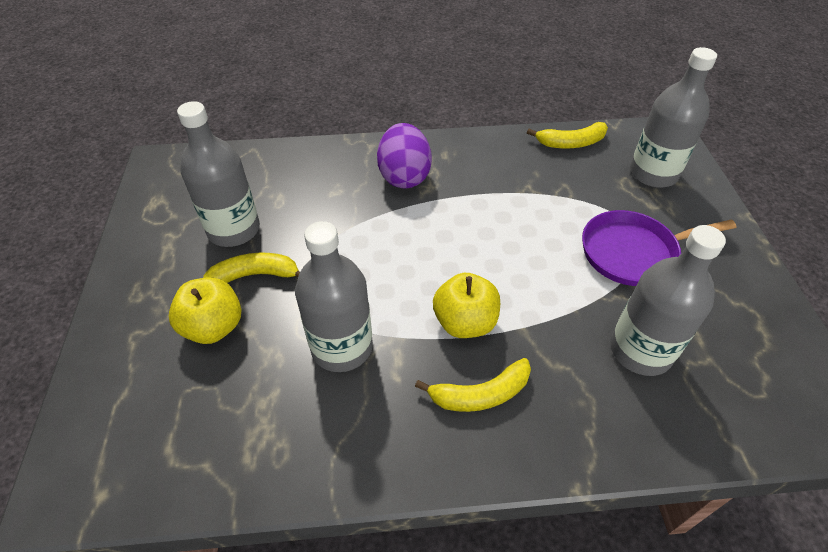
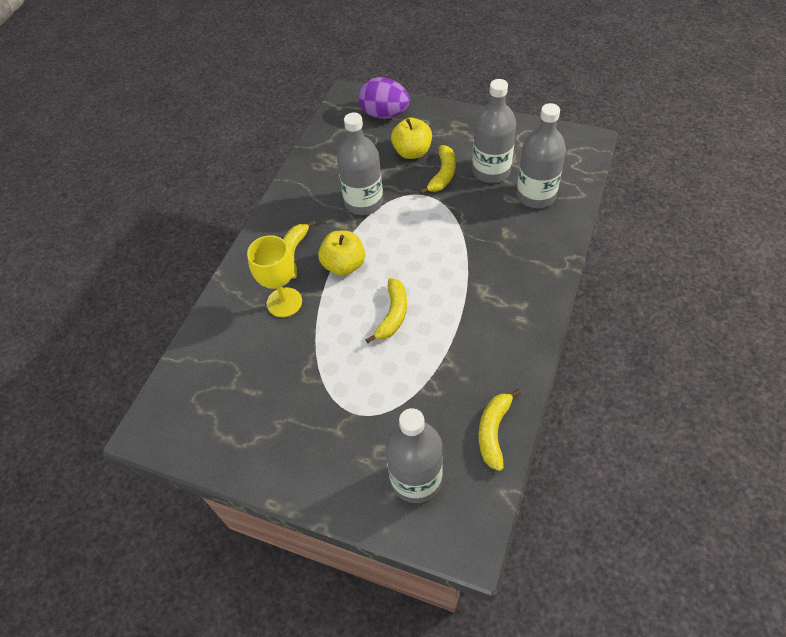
camera: 120 degrees right, 5 degrees up
purple egg [377,123,432,188] -> purple egg moved to [359,77,410,119]
purple pan [582,210,736,286] -> none
grey bottle [610,225,726,376] -> grey bottle moved to [516,103,566,208]
none -> yellow goblet [247,235,302,317]
none -> yellow banana [365,278,407,343]

